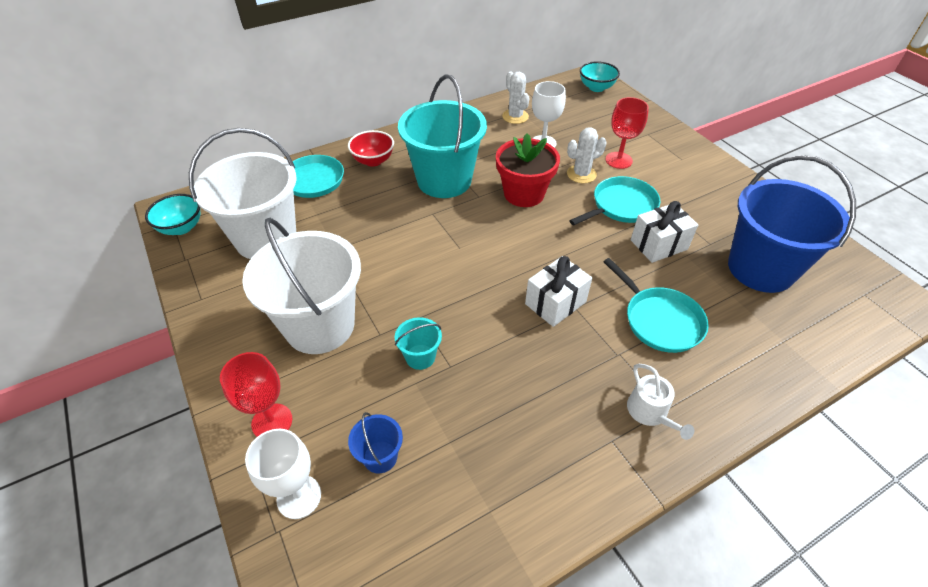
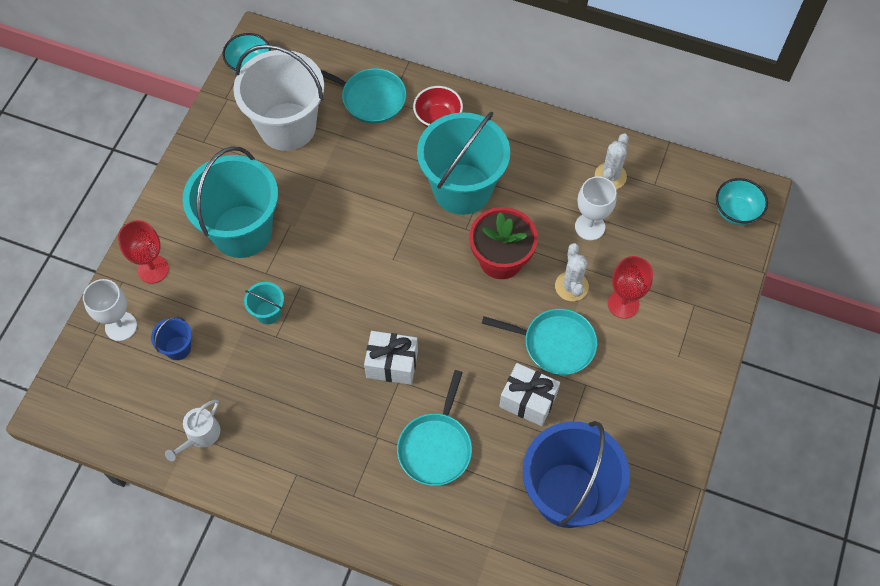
camera: 50 degrees right, 15 degrees up
white bucket [242,218,361,354] -> turquoise bucket [183,146,278,258]
white cactus [567,128,606,183] -> white cactus turned 60 degrees clockwise [555,243,589,301]
white watering can [627,364,694,440] -> white watering can moved to [165,399,221,461]

